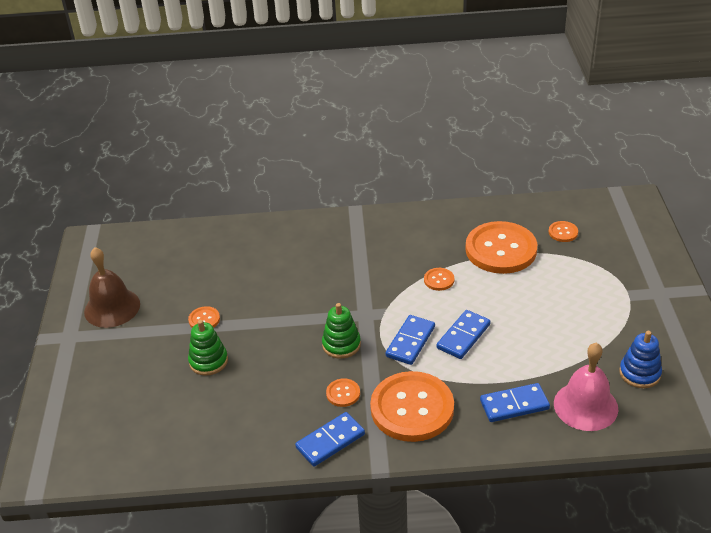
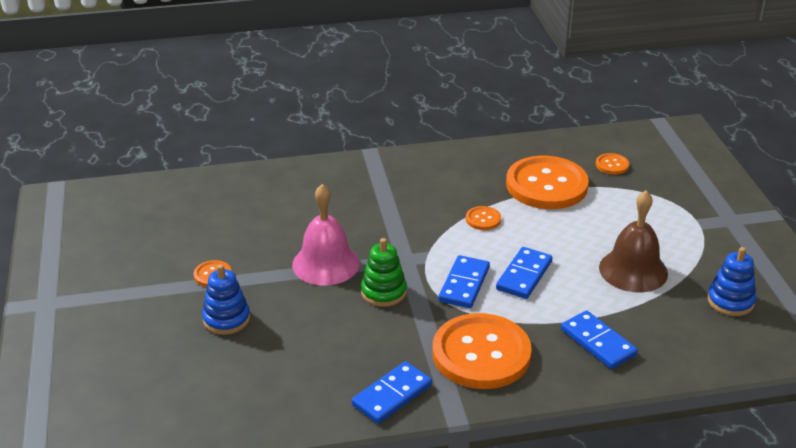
camera: 10 degrees left, 5 degrees down
brown bell [84,247,140,328] -> brown bell moved to [599,190,668,293]
green stacking toy [188,320,228,376] -> blue stacking toy [202,264,250,335]
orange button [326,378,360,407] -> none
blue domino [480,383,550,422] -> blue domino turned 75 degrees clockwise [561,310,638,369]
pink bell [554,343,618,431] -> pink bell moved to [292,184,360,286]

